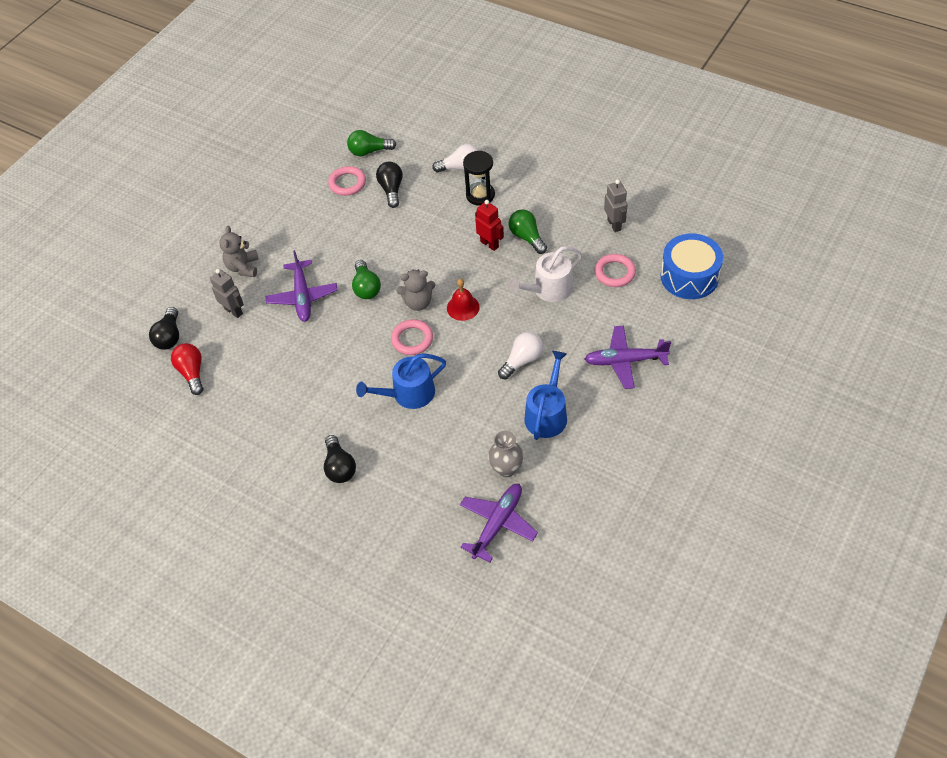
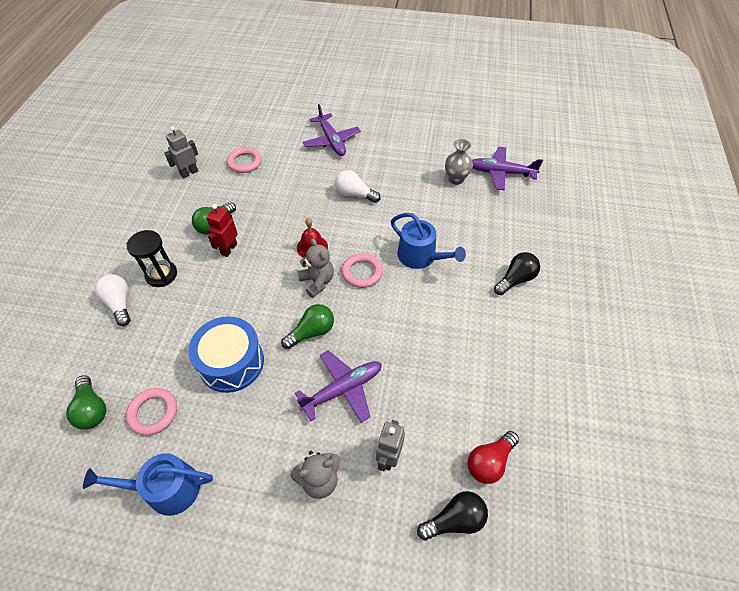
camera: 115 degrees left, 0 degrees up
black light bulb [376,162,403,208] -> none
white watering can [508,246,582,302] -> none
blue watering can [524,351,567,440] -> blue watering can moved to [83,453,213,516]
blue drum [661,233,723,299] -> blue drum moved to [188,316,264,393]

